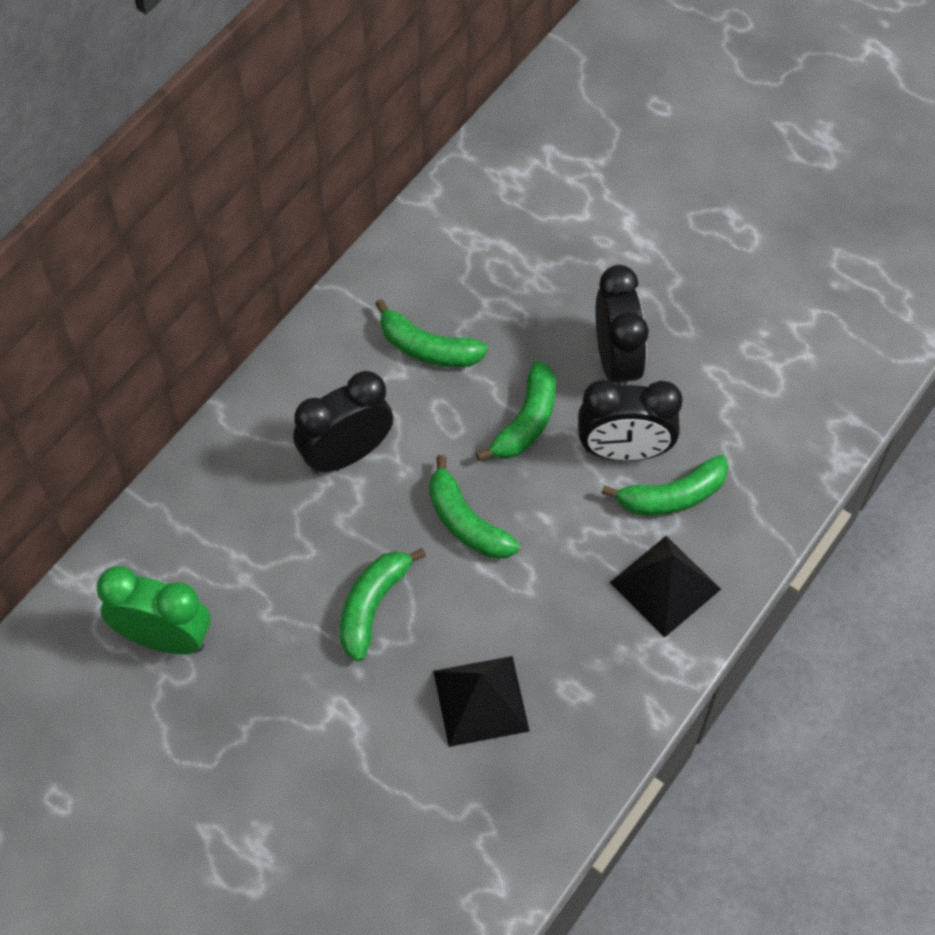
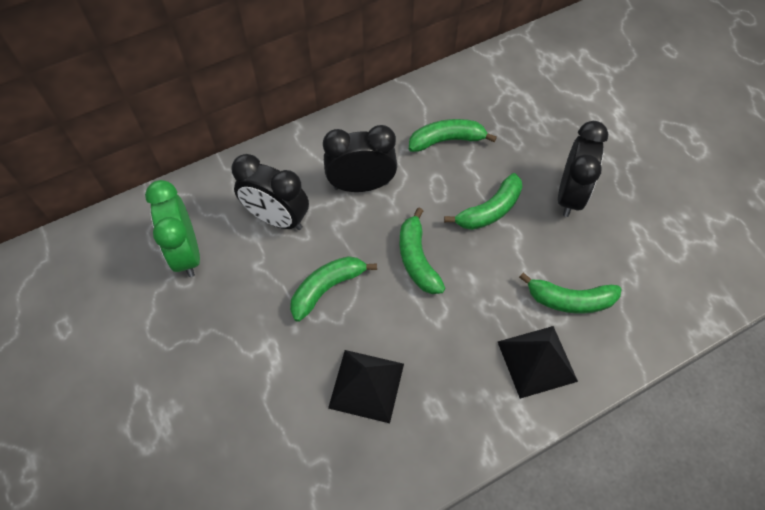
camera: 25 degrees right, 0 degrees up
green clock [97,566,211,655] -> green clock turned 150 degrees counterclockwise [145,180,200,277]
green banana [375,299,488,367] -> green banana turned 120 degrees clockwise [409,119,497,152]
black clock [578,380,683,461] -> black clock moved to [231,154,309,230]

